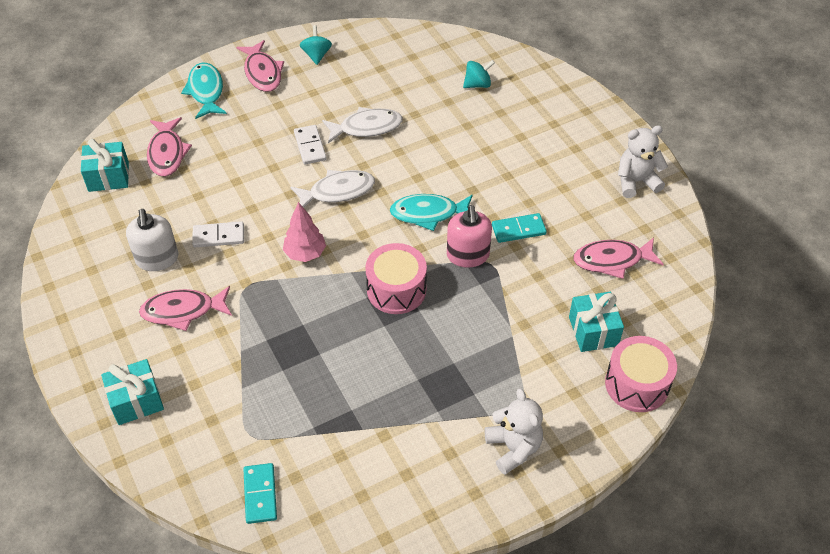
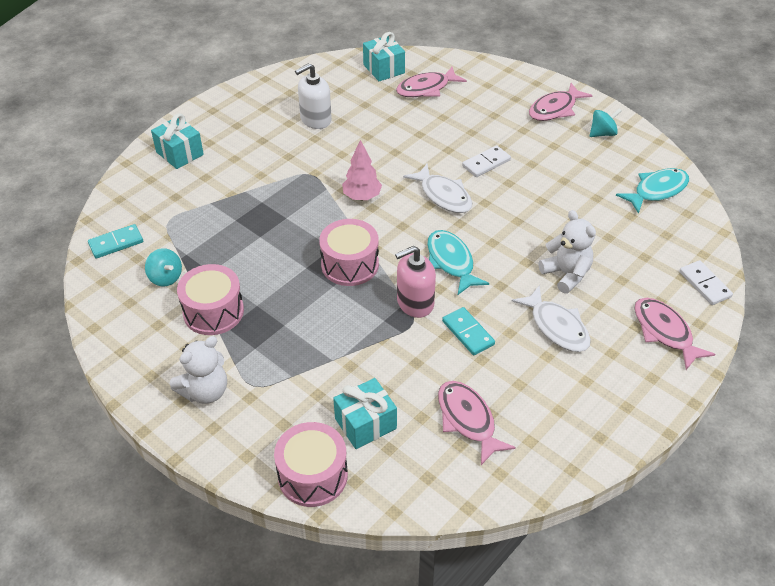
camera: 70 degrees right, 5 degrees down
pink fish [139,286,232,331] -> pink fish moved to [634,298,715,370]
turquoise fish [181,63,227,119] -> turquoise fish moved to [616,168,689,214]
white domino [192,221,244,247] -> white domino moved to [679,260,733,305]
white fish [322,107,403,143] -> white fish moved to [512,286,591,352]
turquoise spinning top [463,60,495,88] -> turquoise spinning top moved to [145,248,182,287]
white teddy bear [618,125,668,198] -> white teddy bear moved to [538,210,596,294]
none -> pink drum [177,264,244,335]

